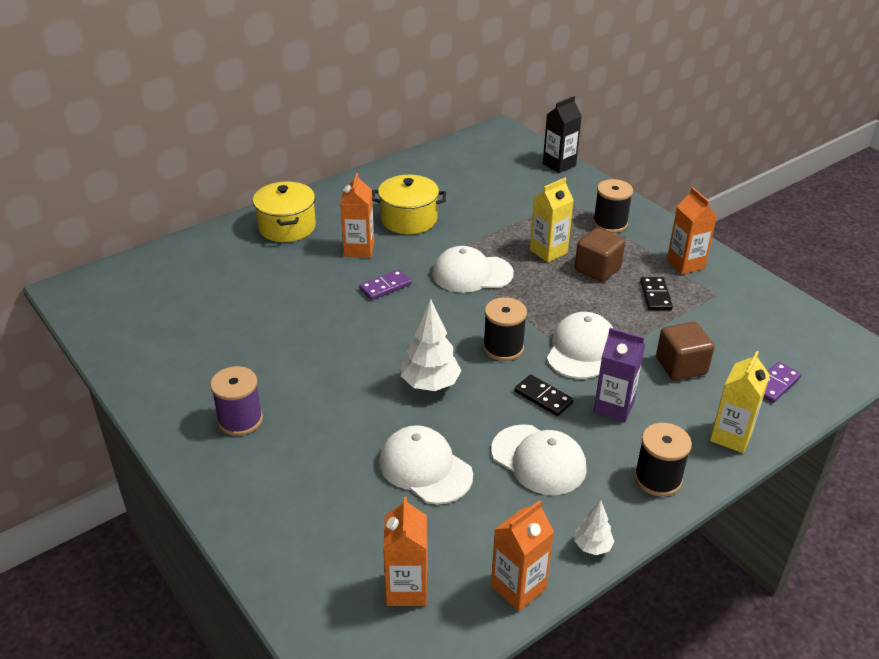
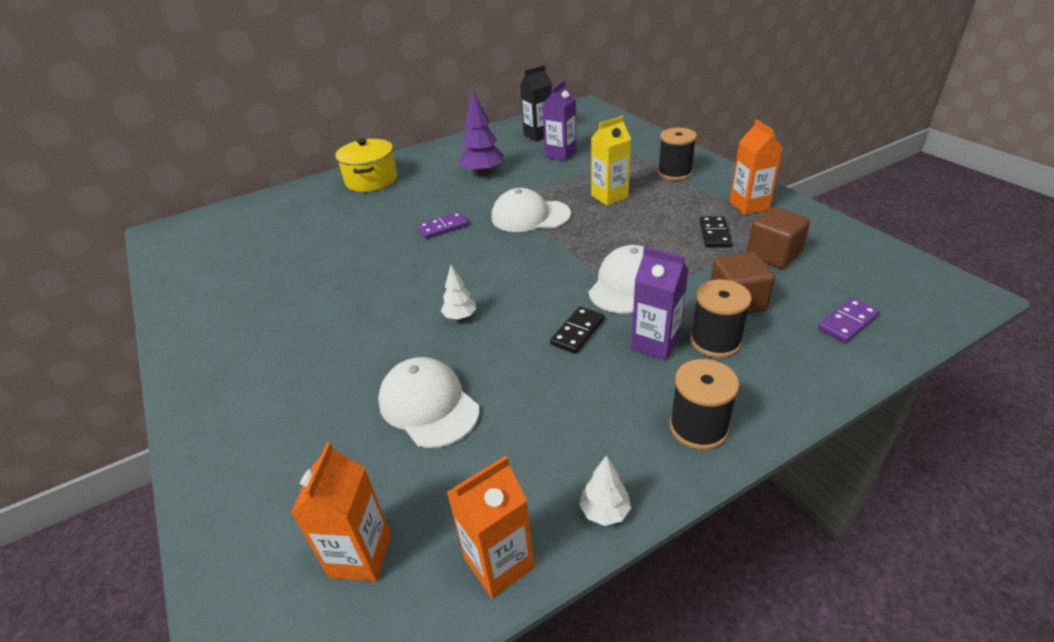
camera: 10 degrees right, 0 degrees up
purple spool [210,366,263,436] -> none
orange carton [340,173,374,258] -> none
yellow pot [372,175,446,234] -> purple tree [458,91,504,176]
white tree [401,299,461,391] -> white tree [441,265,477,320], size x0.56
black spool [483,297,527,361] -> black spool moved to [690,279,752,358]
white cap [491,424,587,495] -> none
black domino [515,375,573,416] -> black domino turned 75 degrees clockwise [550,307,604,354]
black carton [543,96,582,173] -> black carton moved to [520,65,552,142]
brown cube [575,228,625,282] -> brown cube moved to [747,207,810,268]
yellow carton [710,351,770,453] -> none
none -> purple carton [542,80,577,161]

